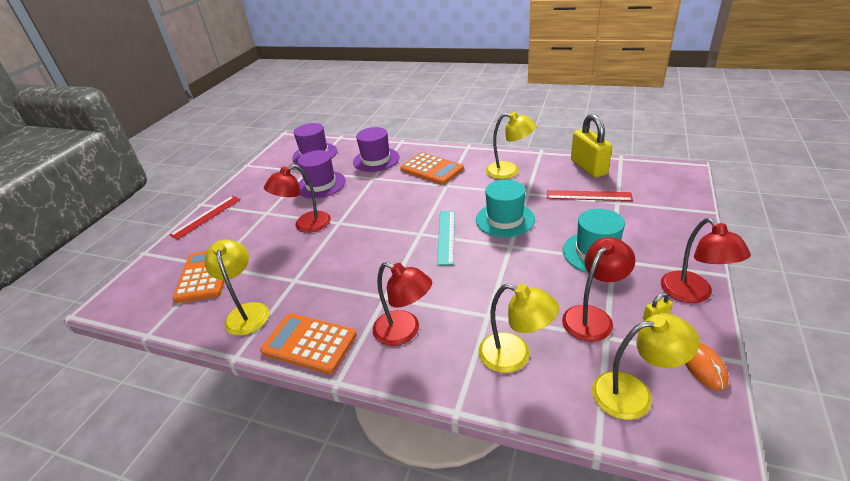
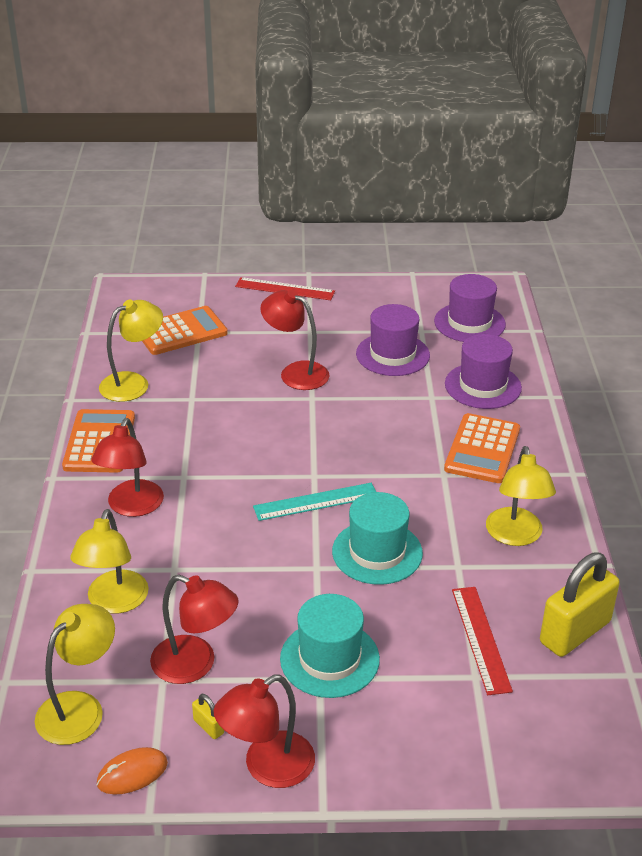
camera: 65 degrees right, 0 degrees up
yellow lamp [592,313,700,420] -> yellow lamp turned 120 degrees counterclockwise [35,604,115,745]

